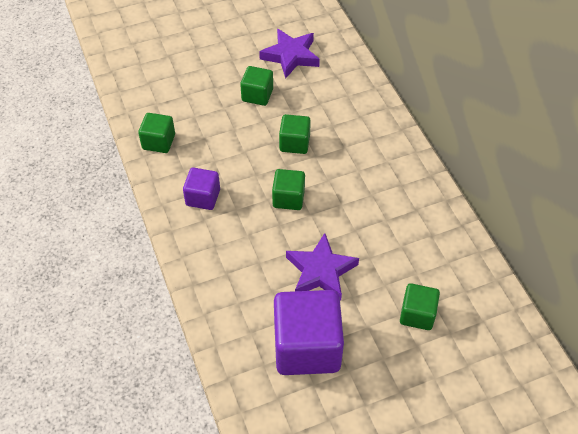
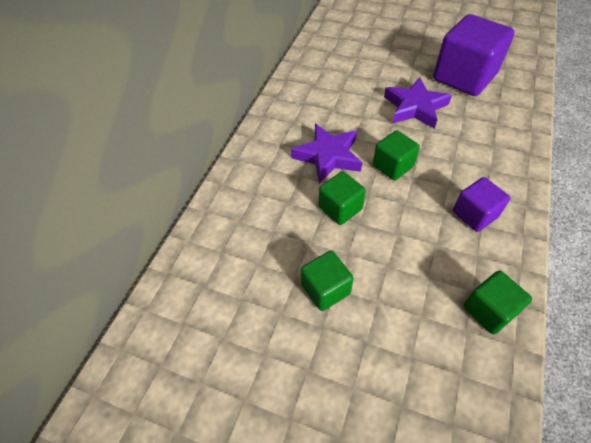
camera: 135 degrees left, 0 degrees up
purple star [259,29,320,79] -> purple star moved to [291,124,362,184]
green cube [400,283,440,330] -> none

